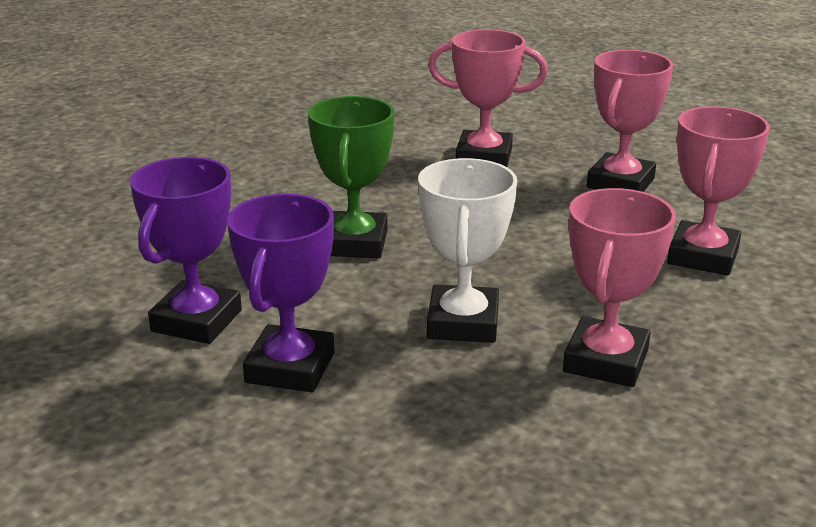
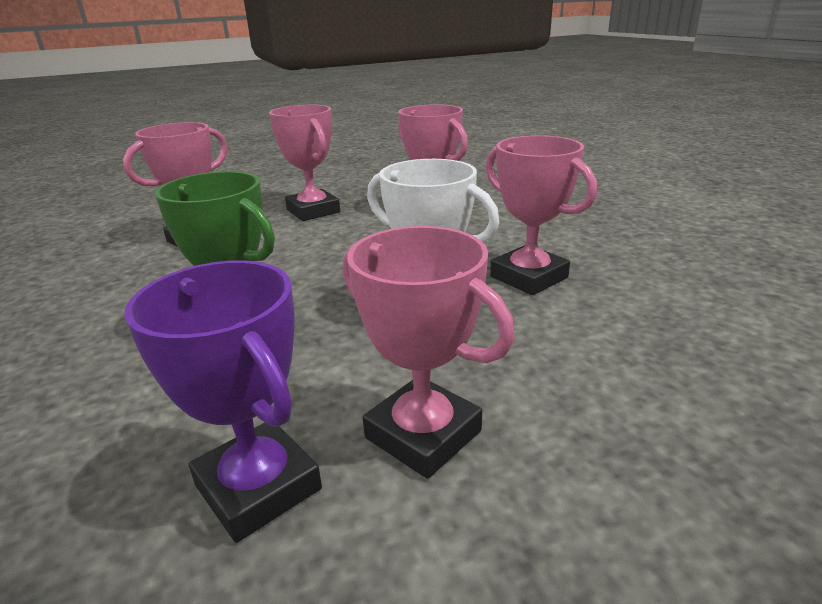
camera: 60 degrees left, 0 degrees up
purple trophy [227,193,334,392] -> pink trophy [343,226,515,479]

